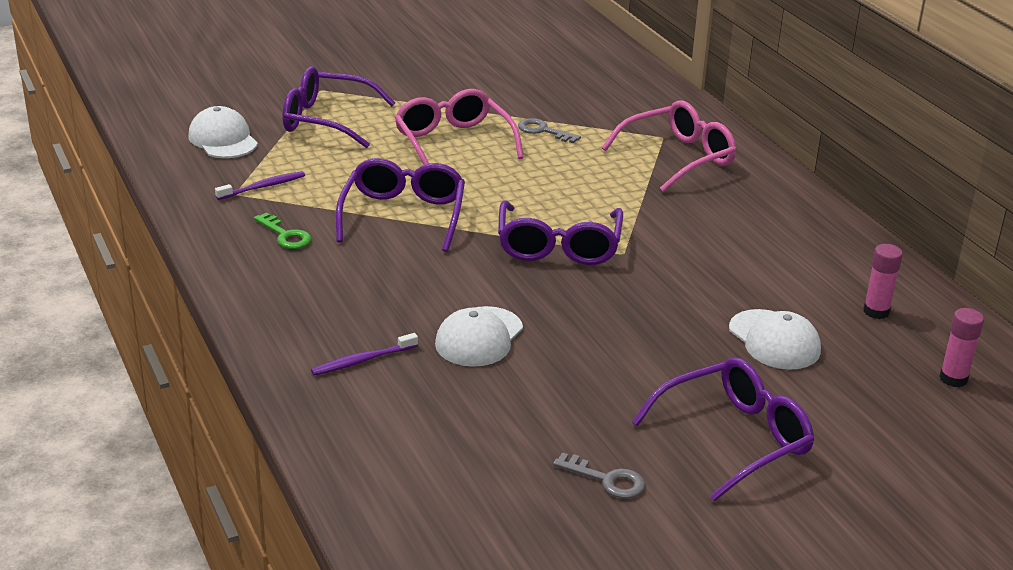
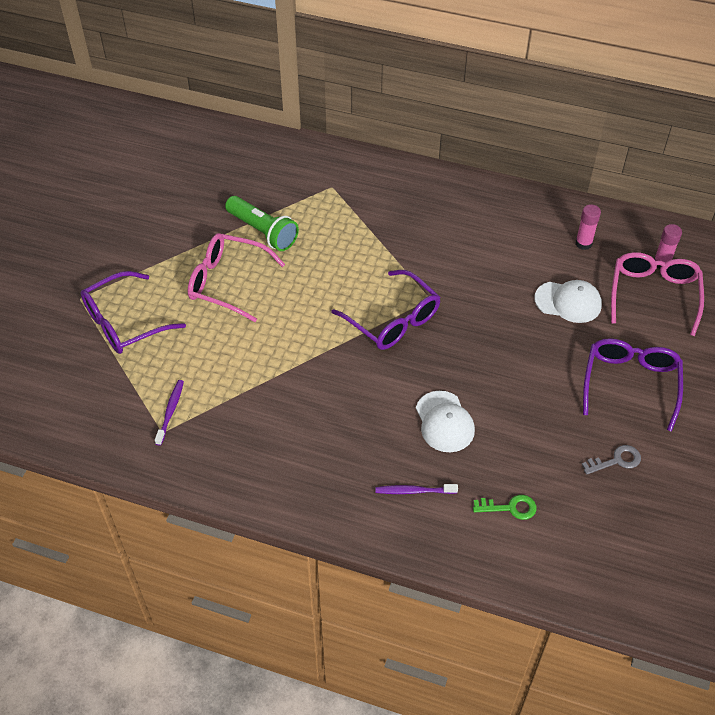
camera: 45 degrees left, 20 degrees up
white cap [188,106,258,158] -> none
green key [254,212,311,249] -> green key moved to [473,495,537,520]
purple toothbrush [311,333,418,376] -> purple toothbrush turned 75 degrees clockwise [375,484,458,494]
purple glasses [336,158,465,252] -> none
grey key [518,118,581,143] -> green flashlight [225,196,299,251]
pink glasses [602,101,736,192] -> pink glasses moved to [611,252,704,336]

